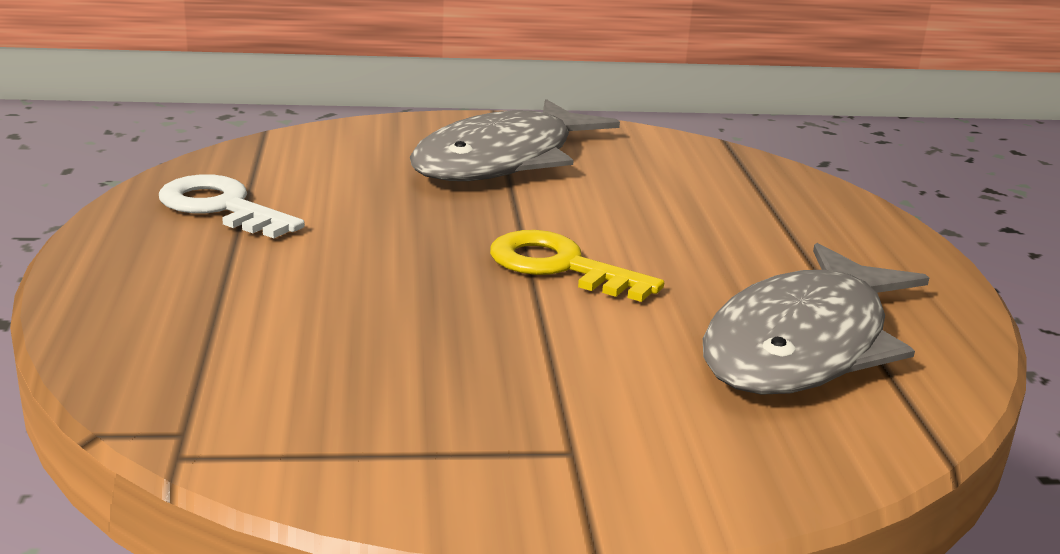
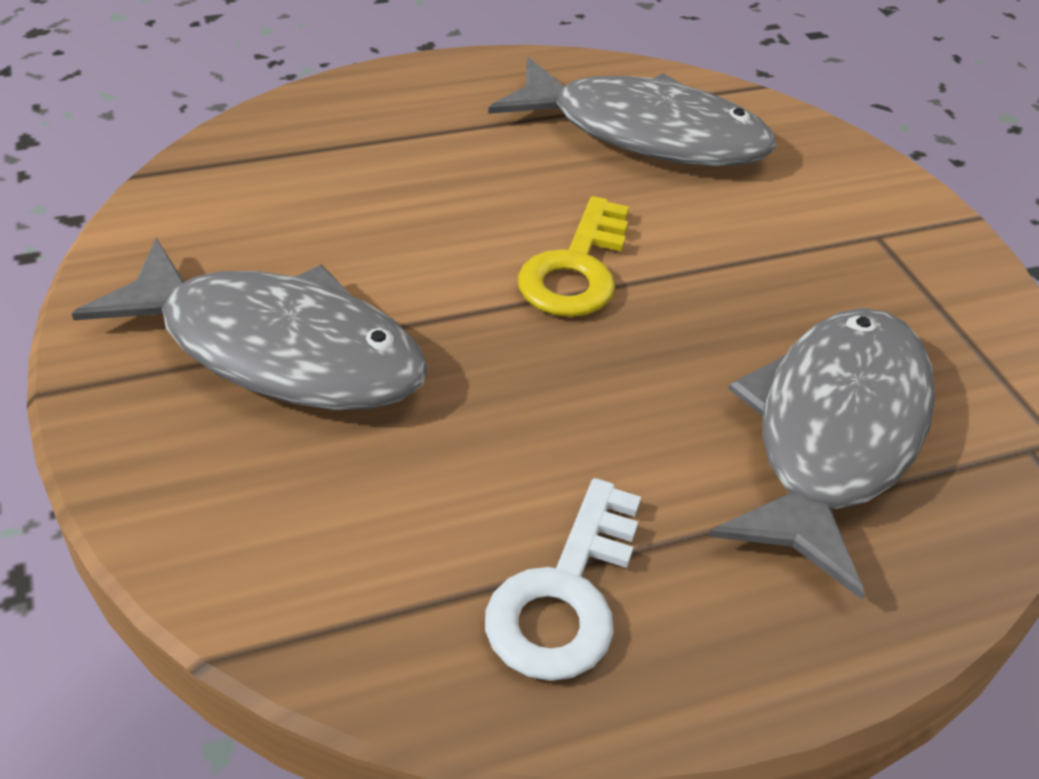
camera: 105 degrees left, 20 degrees up
none -> grey fish [709,308,935,600]

